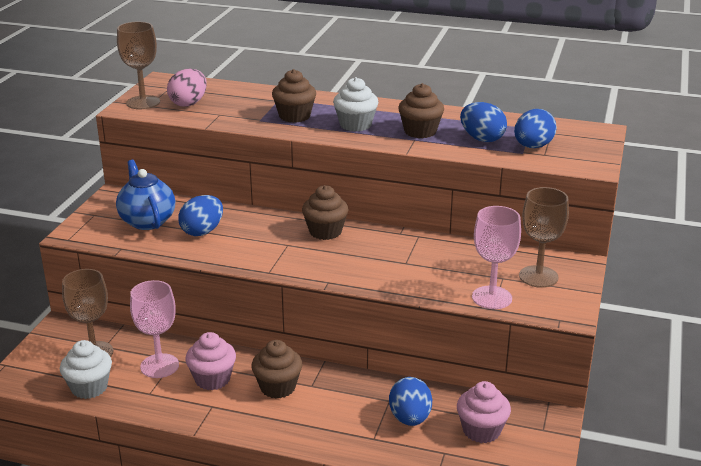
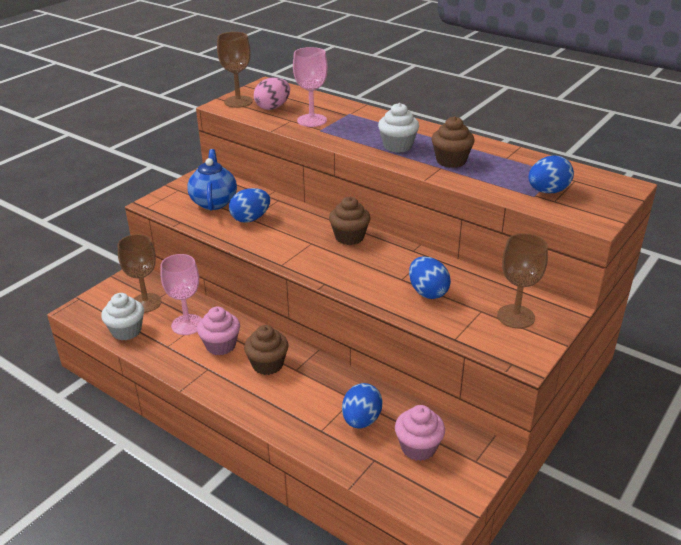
camera: 20 degrees right, 5 degrees up
brown cupcake [272,69,316,123] -> none
blue egg [460,102,507,142] -> blue egg moved to [409,256,451,299]
pink goblet [472,206,521,309] -> pink goblet moved to [293,47,328,127]

